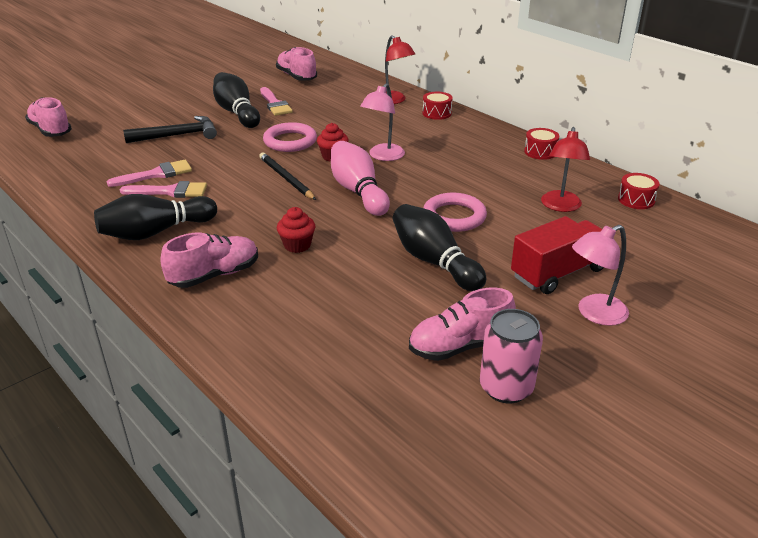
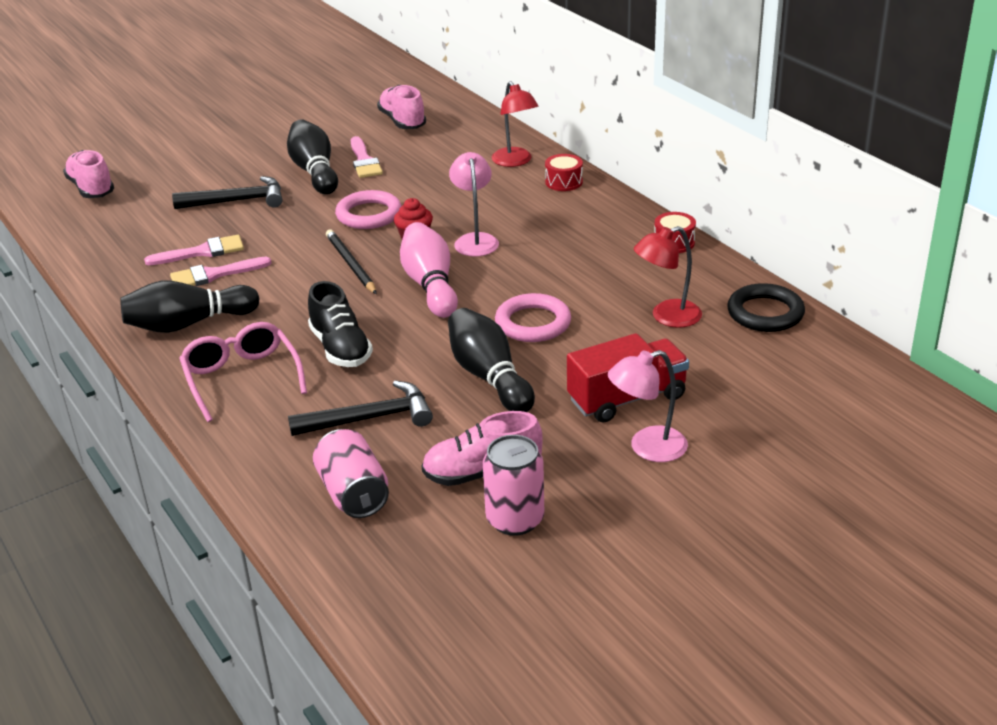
camera: 10 degrees right, 0 degrees up
pink brush [120,181,207,198] -> pink brush turned 150 degrees clockwise [170,257,271,286]
pink shoe [160,233,258,288] -> pink glasses [179,322,307,422]
red cupcake [277,207,315,253] -> black shoe [308,281,373,367]
pink lamp [360,83,405,161] -> pink lamp turned 135 degrees clockwise [449,152,499,257]
red lamp [541,127,590,212] -> red lamp turned 45 degrees clockwise [634,226,702,328]
red drum [618,173,660,209] -> black ring [727,283,805,332]
none -> black hammer [288,381,433,436]
none -> pink can [313,429,389,518]

